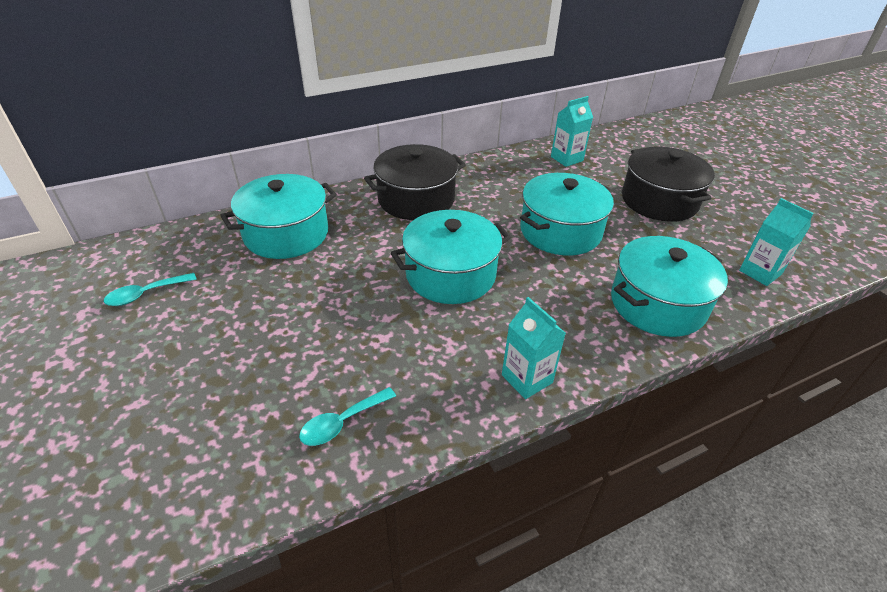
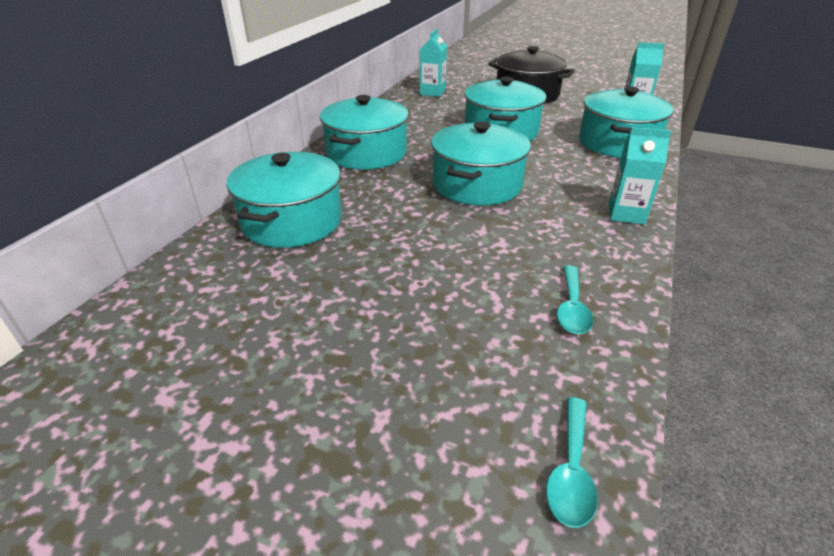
camera: 40 degrees left, 5 degrees down
turquoise spoon [104,273,197,306] -> turquoise spoon moved to [546,397,598,528]
black pot [364,144,466,220] -> turquoise pot [320,95,409,170]

